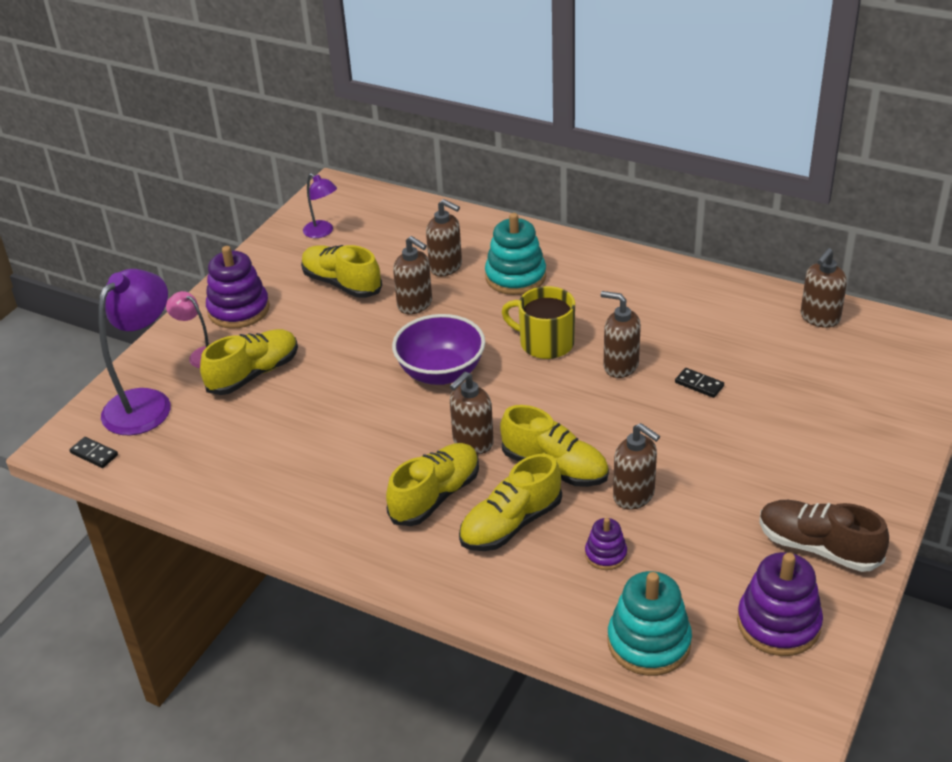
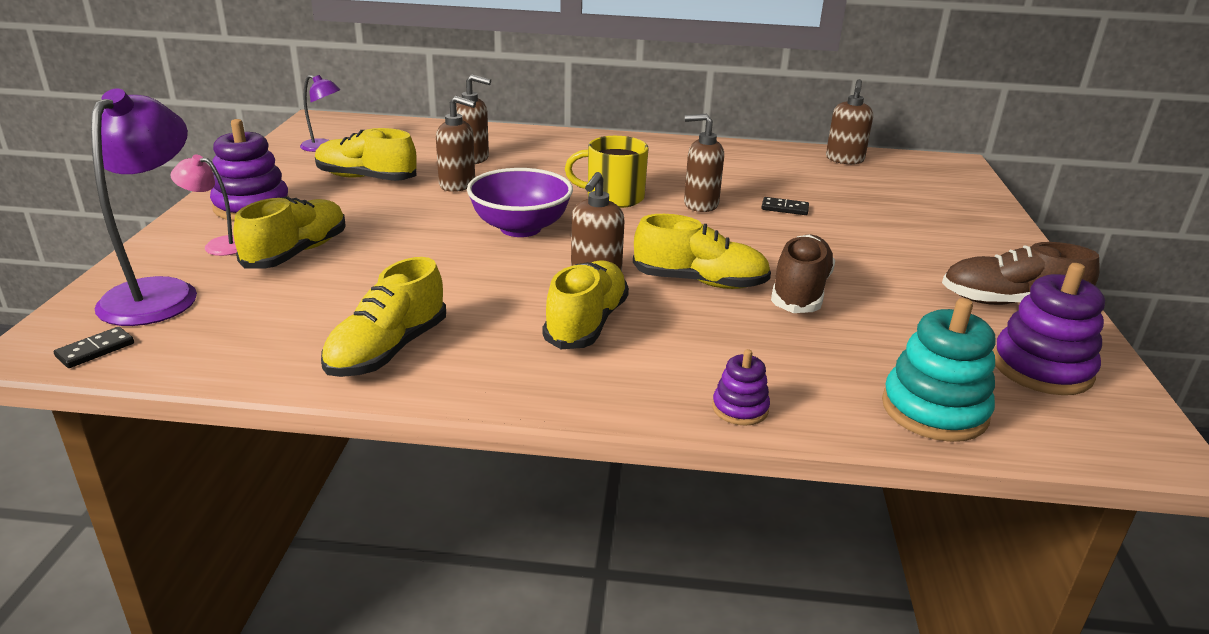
camera: 25 degrees left, 10 degrees down
black domino [69,437,118,468] -> black domino turned 60 degrees counterclockwise [54,327,134,368]
yellow shoe [459,454,562,551] -> yellow shoe moved to [321,257,446,377]
turquoise stacking toy [485,213,546,295] -> none
purple stacking toy [585,518,627,570] -> purple stacking toy moved to [712,349,770,426]
brown soap dispenser [613,423,660,510] -> brown shoe [771,234,835,313]

